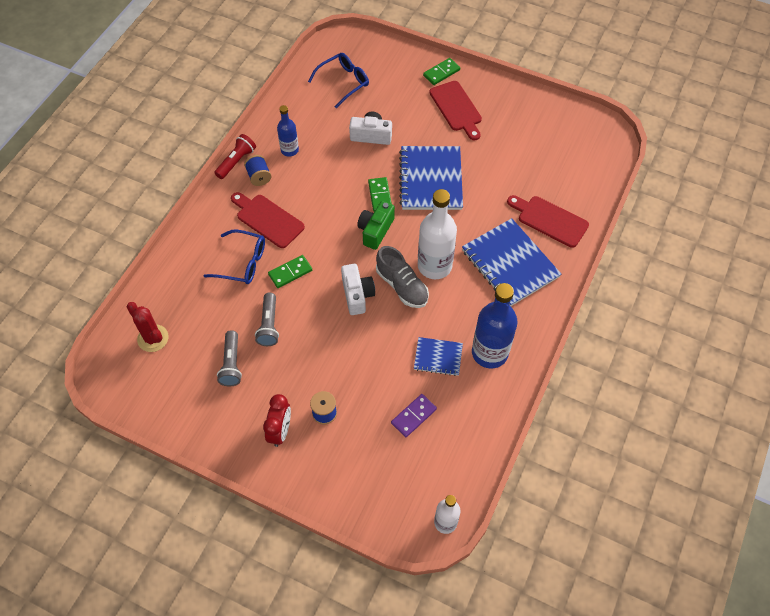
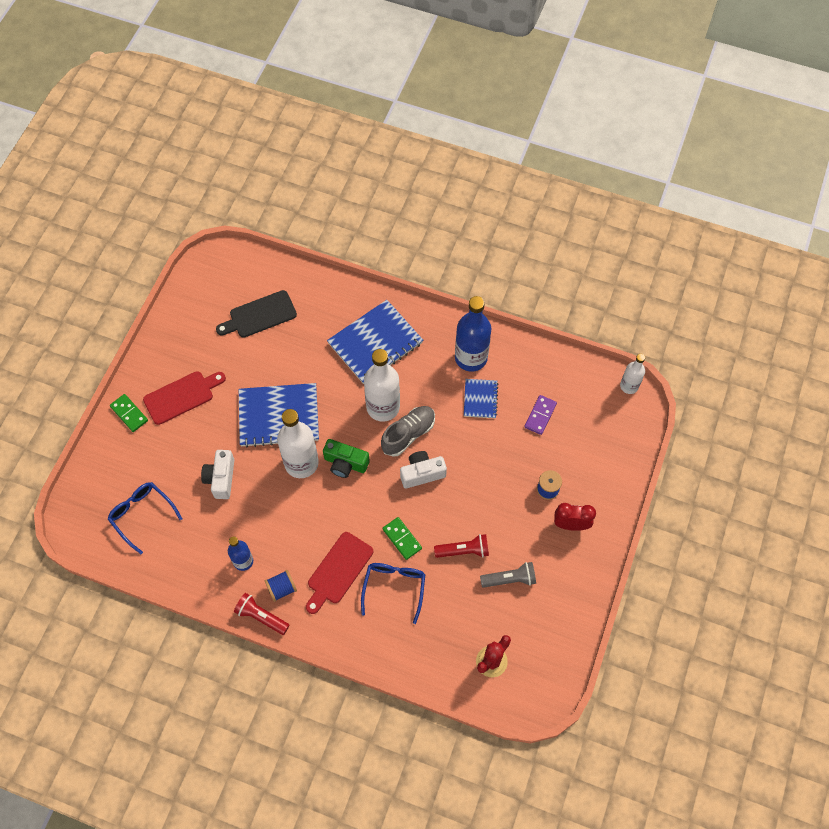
camera: 95 degrees left, 5 degrees up
grey flashlight [255,293,279,346] -> red flashlight [434,534,489,558]
green domino [368,177,392,212] -> white bottle [277,409,319,478]
purple domino [391,394,437,437] -> purple domino turned 75 degrees clockwise [524,395,557,435]
red cutting board [507,195,589,248] -> none
none -> black cutting board [216,290,297,338]

